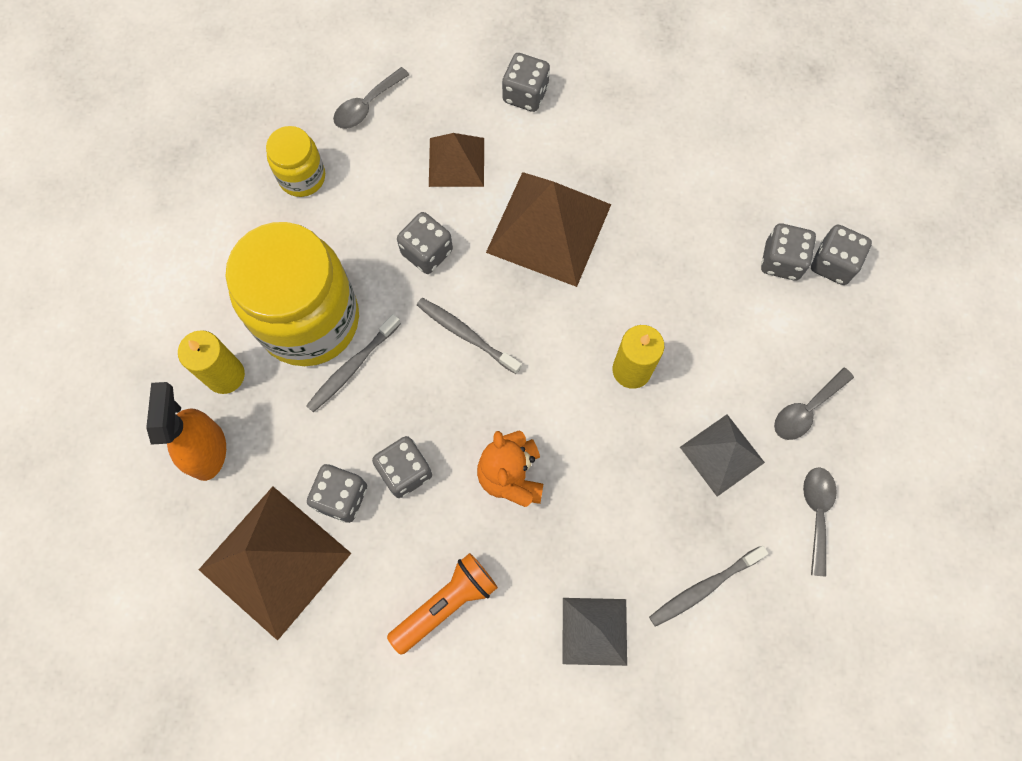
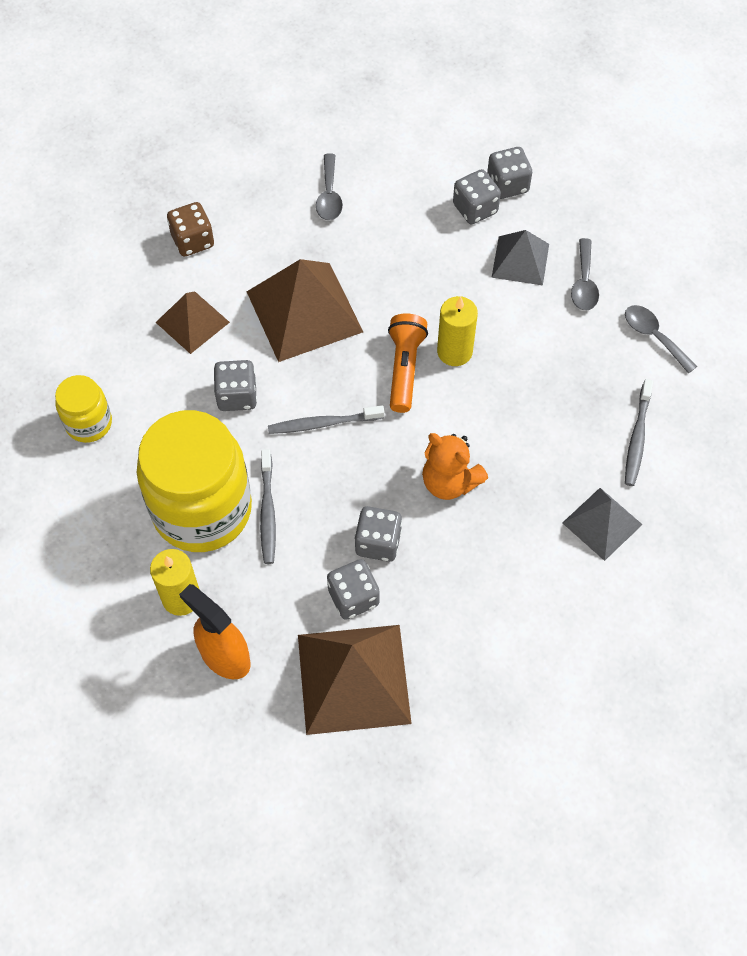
camera: 45 degrees left, 10 degrees down
grey spoon [333,67,409,129] -> grey spoon moved to [316,153,343,220]
orange flashlight [387,553,498,655] -> orange flashlight moved to [388,313,428,413]
grey dice [502,53,550,112] -> brown dice [167,202,214,257]
grey pyramid [680,414,765,497] -> grey pyramid moved to [491,230,549,285]

